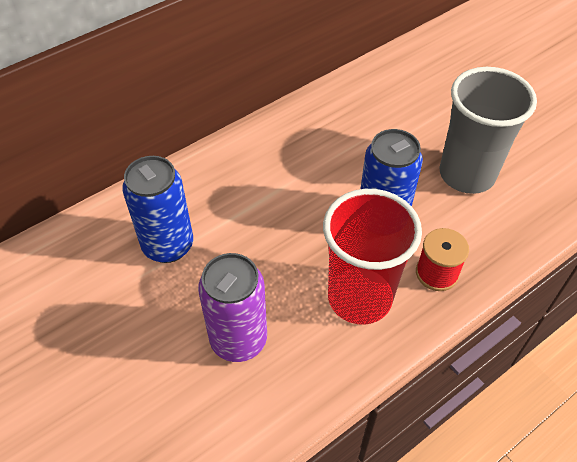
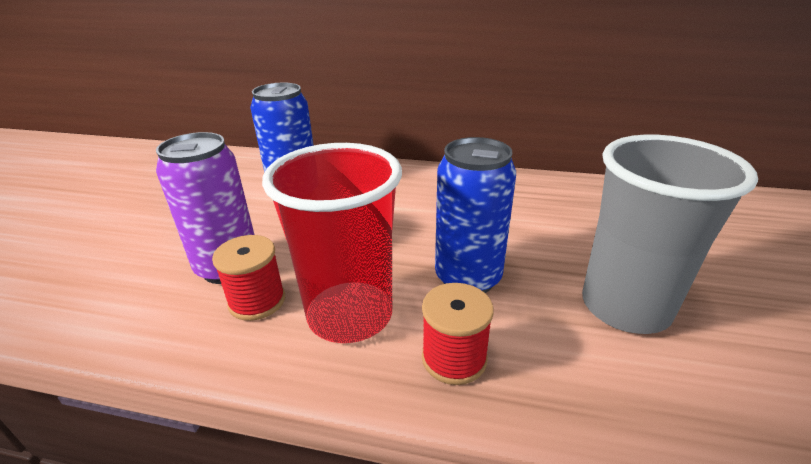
camera: 50 degrees right, 20 degrees down
none -> red spool [212,235,285,321]

